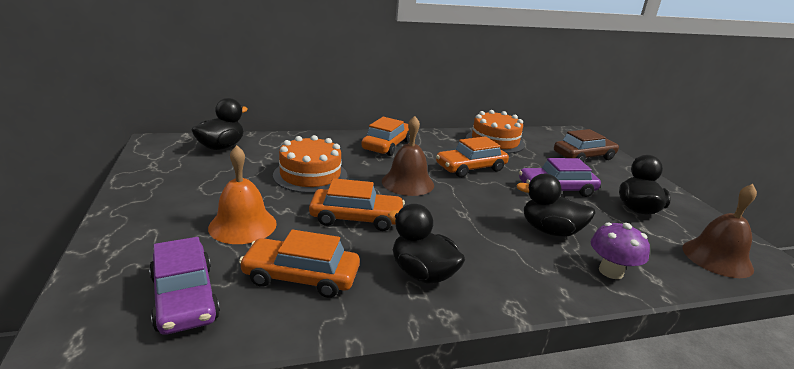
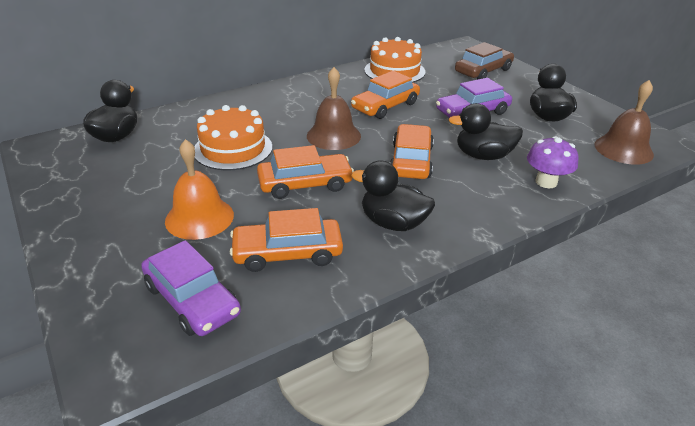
camera: 15 degrees left, 10 degrees up
orange car [361,117,410,156] -> orange car moved to [390,124,434,179]

